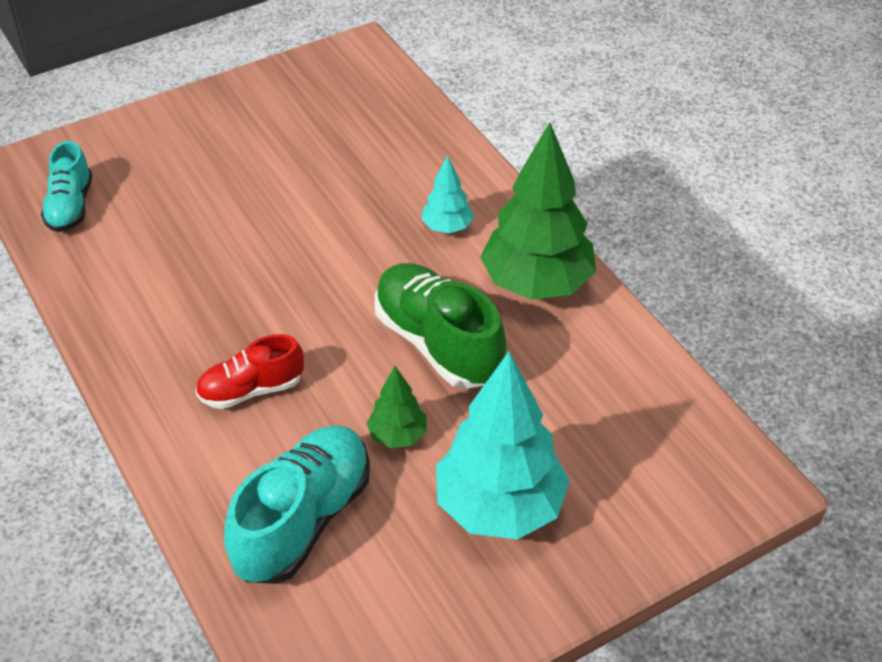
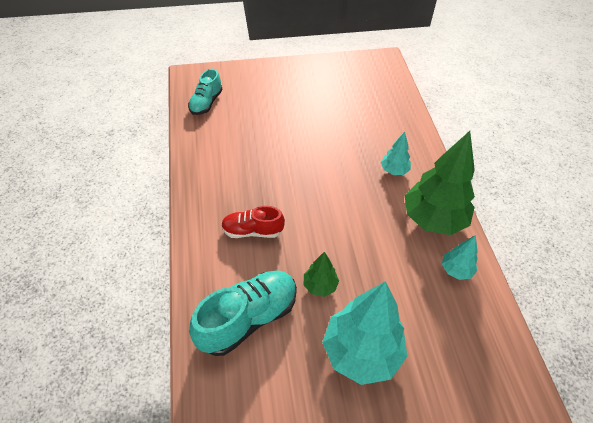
camera: 20 degrees right, 5 degrees up
green shoe [375,263,506,389] -> none
none -> turquoise tree [442,235,478,280]

